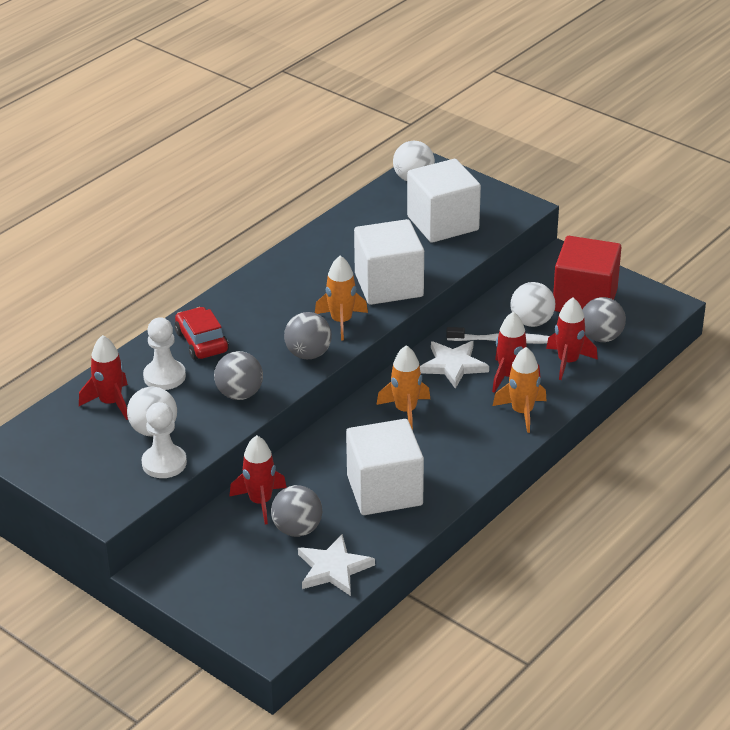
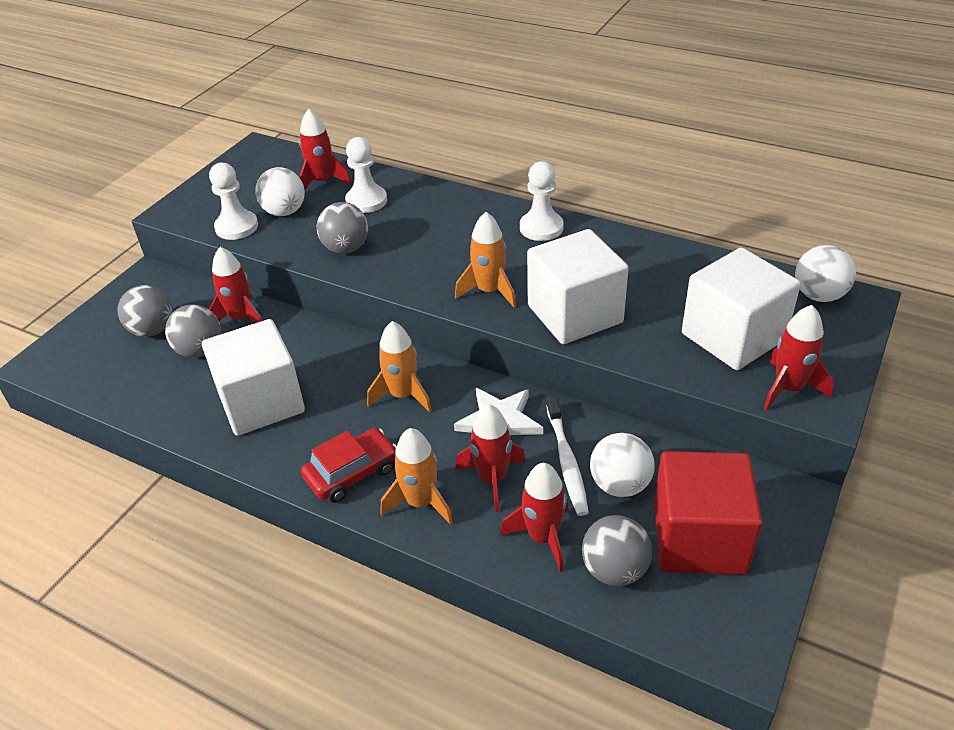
camera: 80 degrees right, 5 degrees up
red car [175,307,229,360] -> red car moved to [301,428,397,503]
grey ball [284,312,332,359] -> grey ball moved to [117,285,173,337]
white star [298,534,375,596] -> none
none -> white pawn [520,161,564,241]
none -> red rocket [763,305,834,410]

